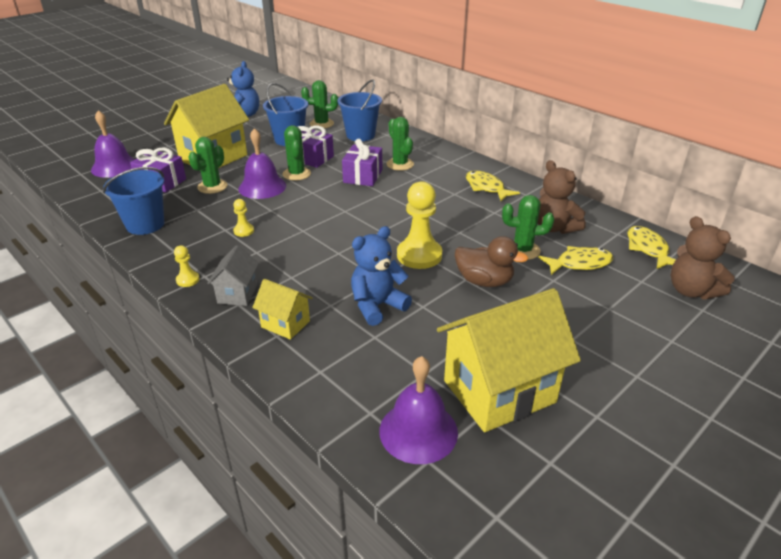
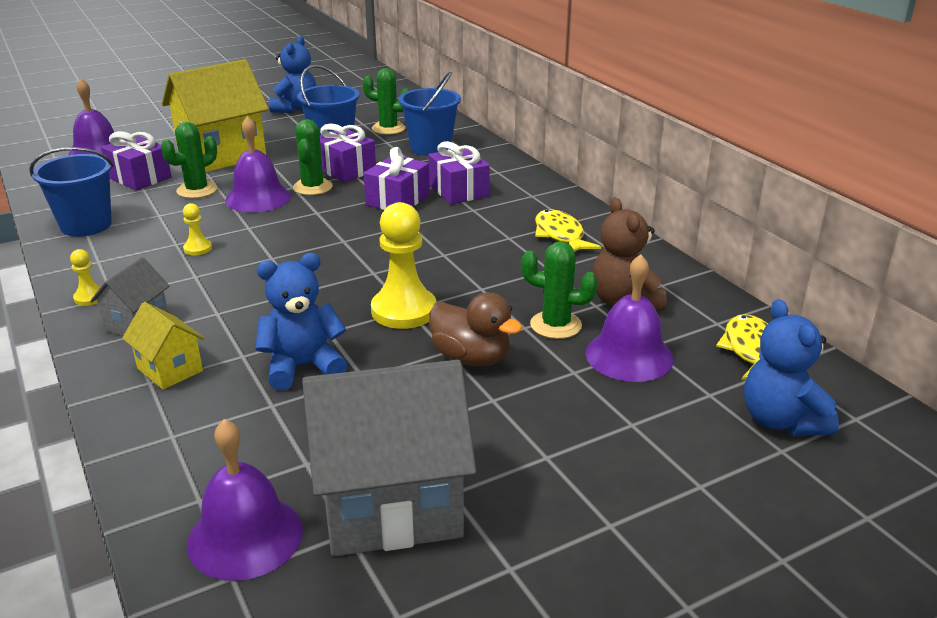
camera: 15 degrees right, 5 degrees down
green cactus [386,117,414,171] -> purple gift [429,141,490,204]
yellow house [437,288,581,432] -> grey house [302,360,476,556]
yellow fish [538,246,613,275] -> purple bell [585,254,674,382]
brown teddy bear [671,216,735,299] -> blue teddy bear [744,299,839,436]

